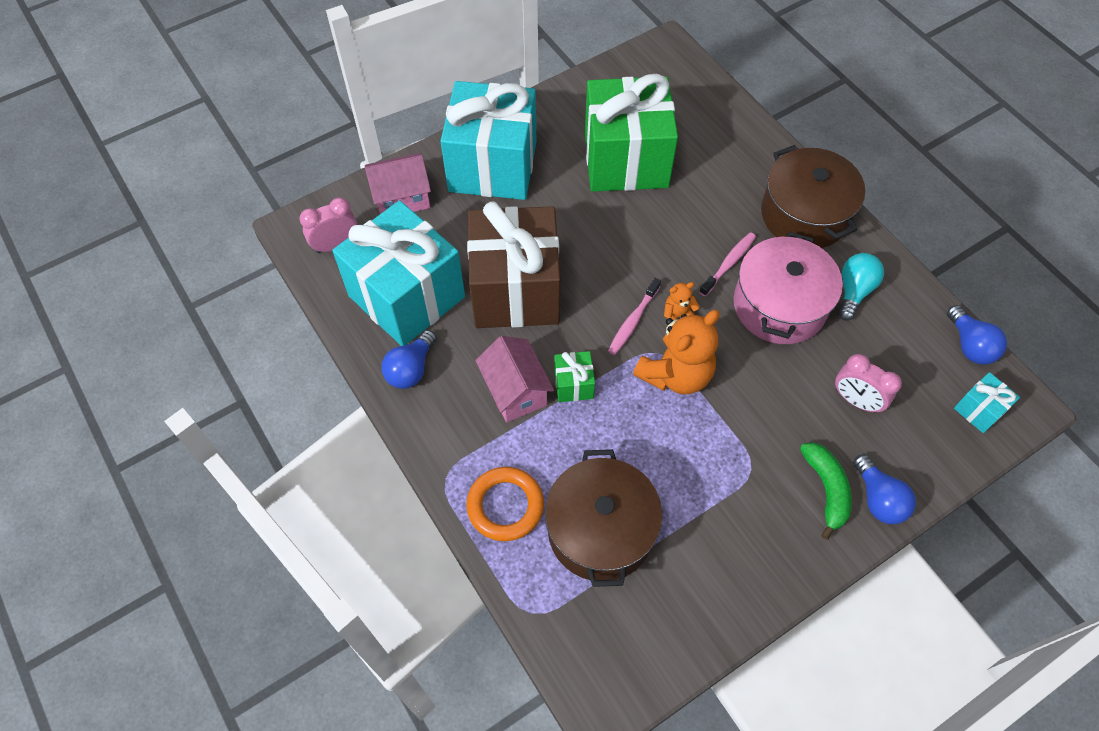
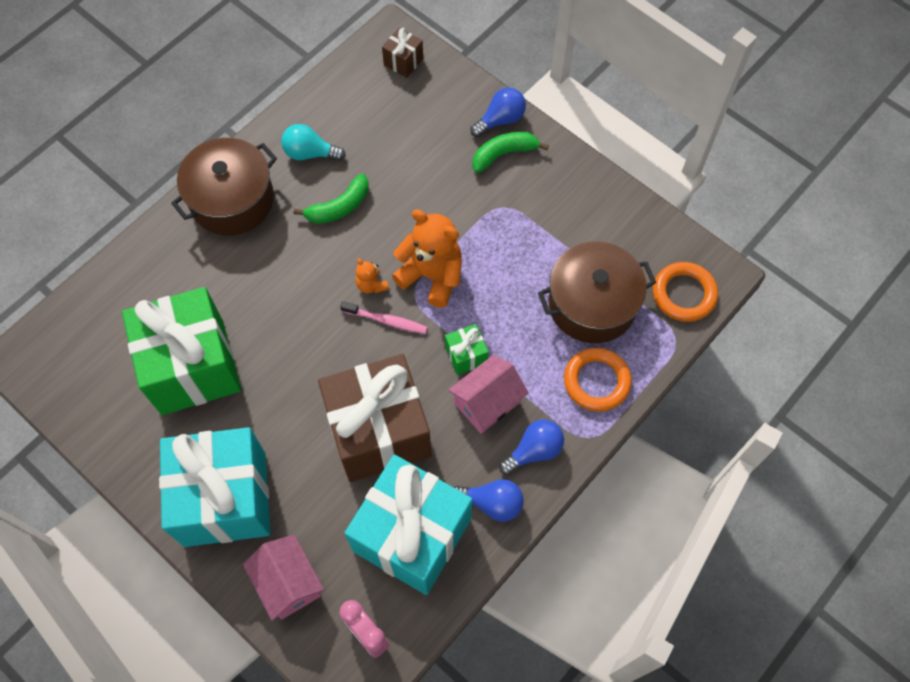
camera: 105 degrees left, 5 degrees up
pink toothbrush [699,232,756,296] -> none
pink pot [734,232,843,344] -> green banana [294,174,368,224]
pink clock [835,354,902,413] -> none
blue light bulb [947,305,1007,365] -> blue light bulb moved to [499,419,564,475]
turquoise gift [954,372,1020,433] -> brown gift [382,28,423,78]
none -> orange ring [653,262,718,322]

